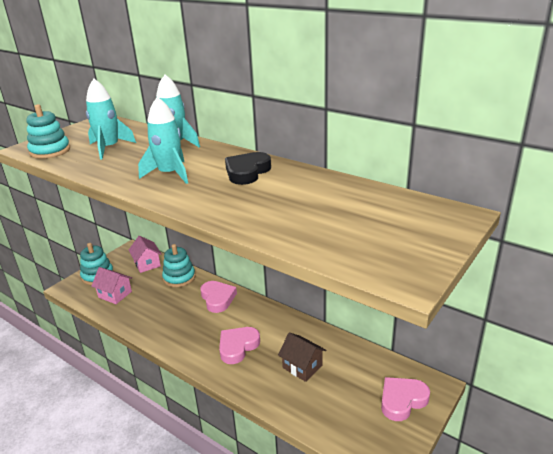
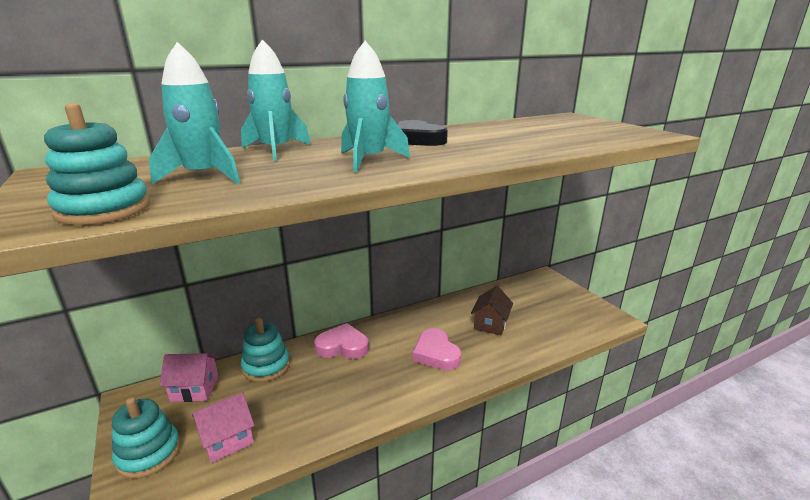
camera: 65 degrees left, 5 degrees down
brown house [278,333,326,382] -> brown house turned 45 degrees counterclockwise [471,286,513,335]
pink heart [381,377,430,421] -> none

